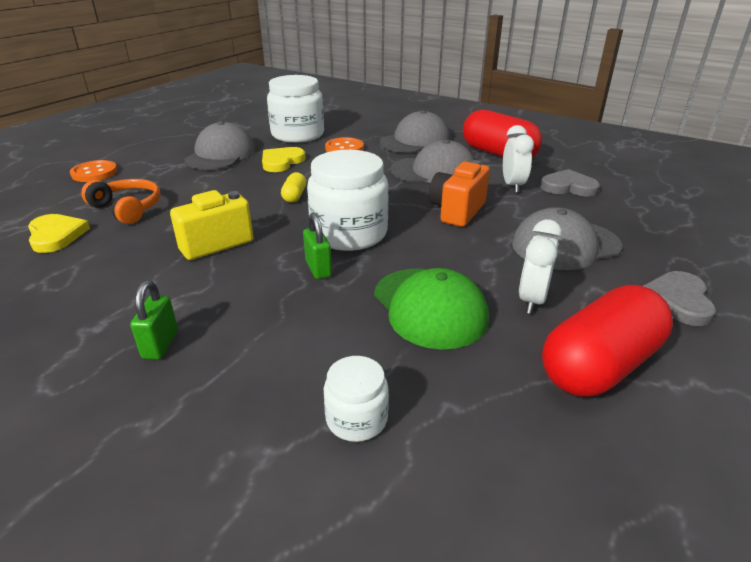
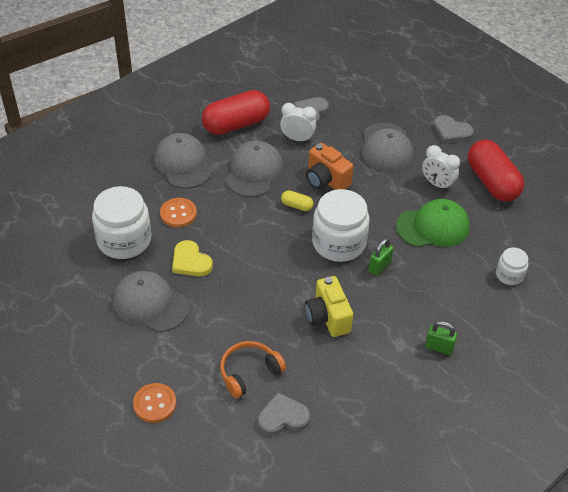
camera: 75 degrees left, 15 degrees up
yellow heart [28,214,90,253] -> grey heart [258,392,310,436]
yellow capsule [281,172,306,202] -> yellow capsule moved to [281,190,313,211]
green padlock [303,212,332,279] -> green padlock turned 45 degrees counterclockwise [368,238,394,276]

